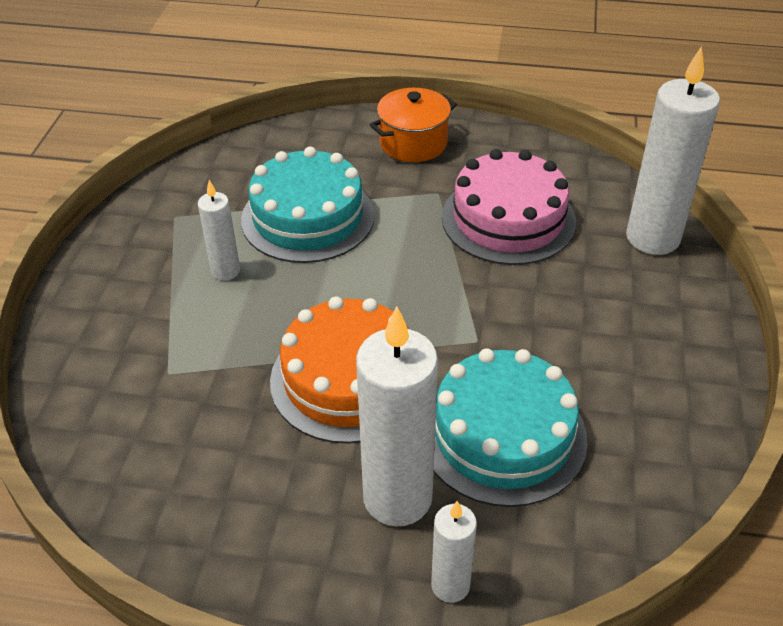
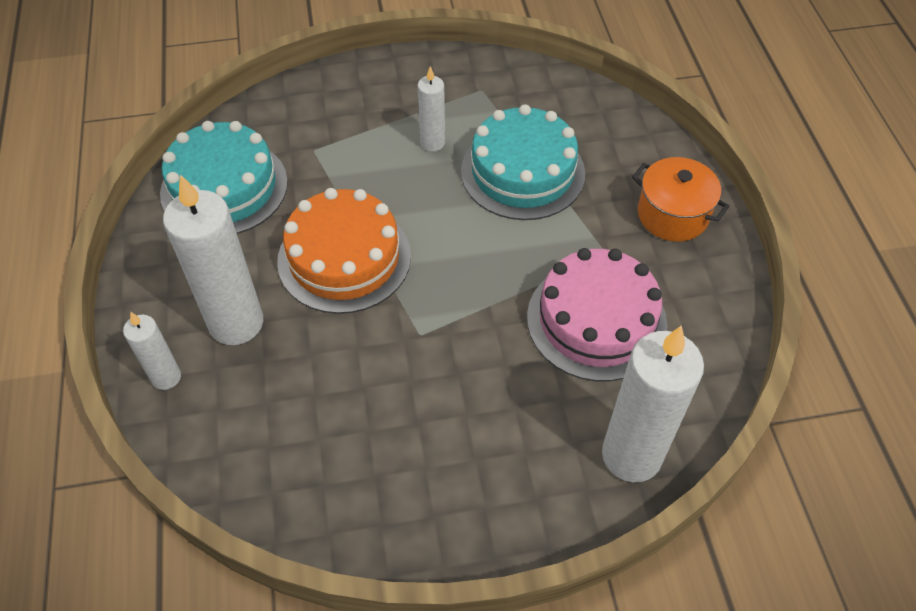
camera: 70 degrees right, 10 degrees up
turquoise cake [434,348,588,507] -> turquoise cake moved to [160,121,288,234]

